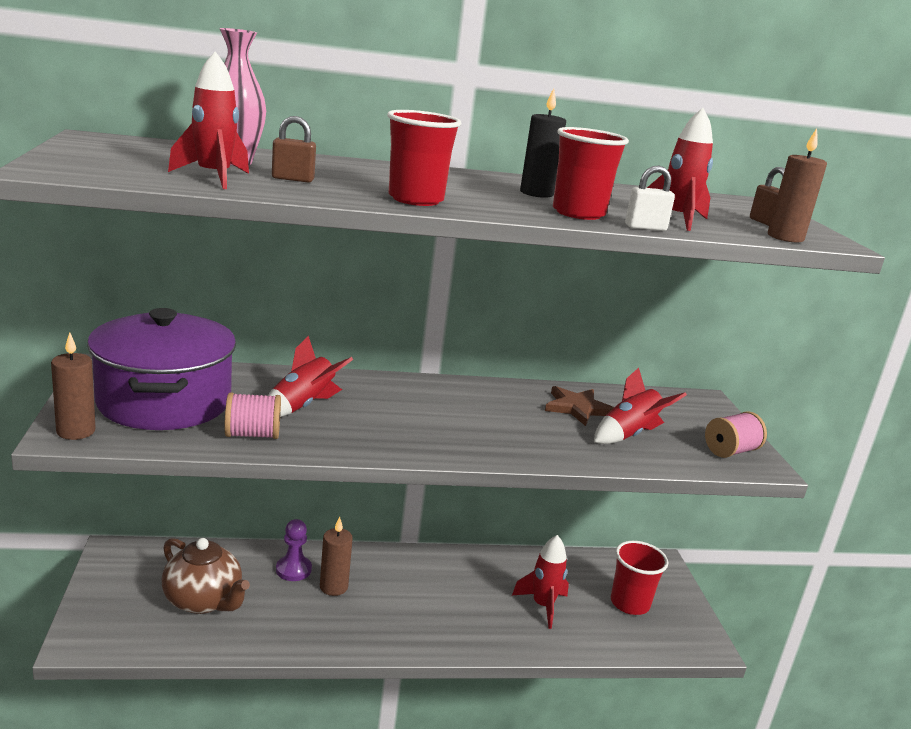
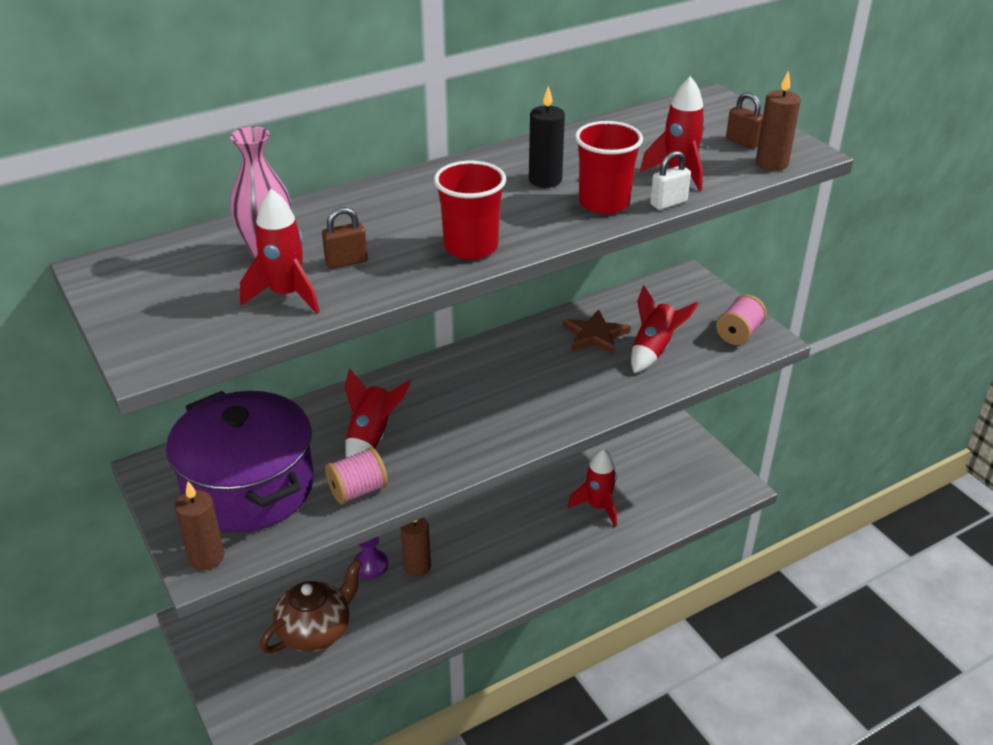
camera: 20 degrees left, 15 degrees up
brown teapot [162,538,250,614] -> brown teapot turned 60 degrees counterclockwise [260,559,363,653]
red cup [611,541,668,615] -> none

